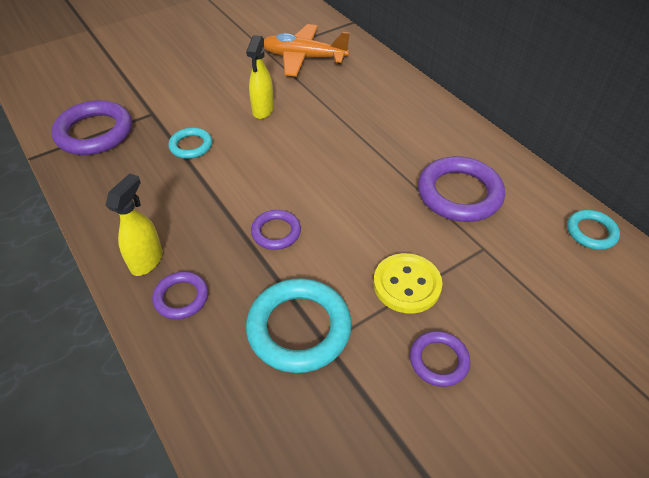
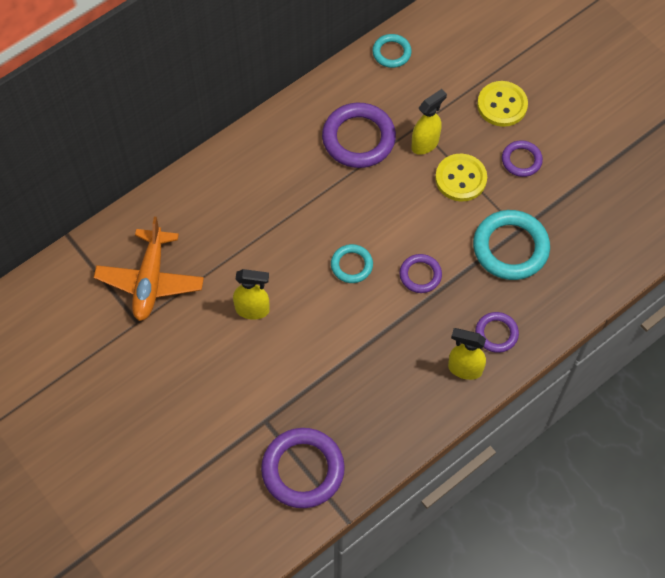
camera: 95 degrees left, 15 degrees up
turquoise ring [168,127,212,159] -> turquoise ring moved to [331,244,373,283]
none -> yellow spray bottle [411,89,447,155]
none -> yellow button [477,81,528,127]

